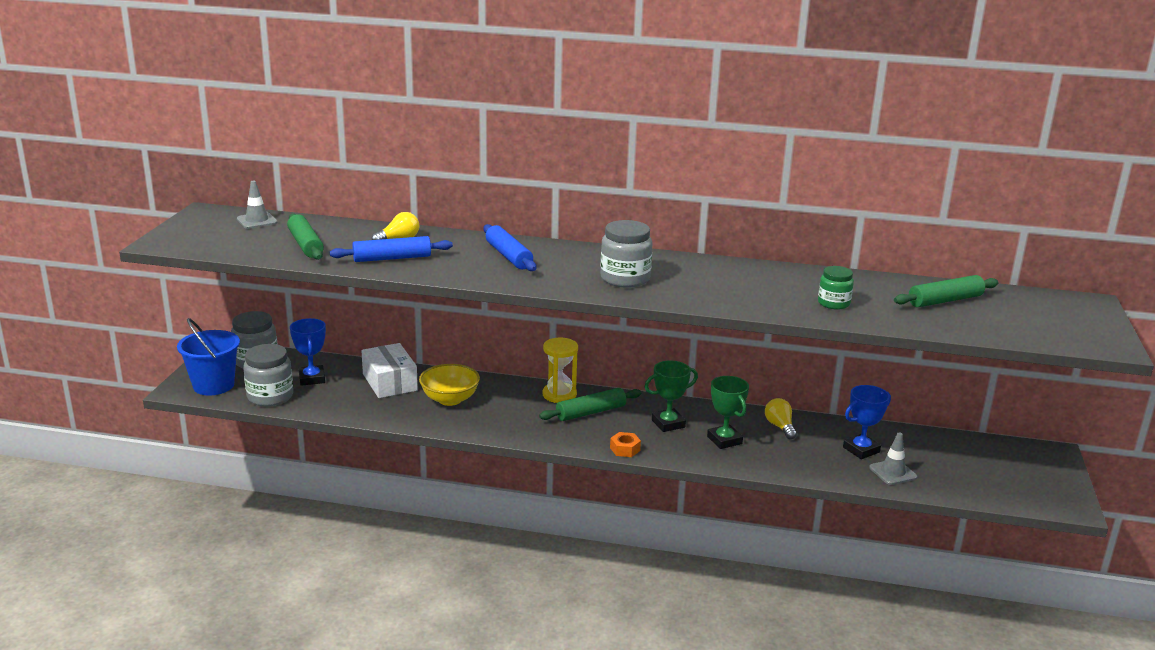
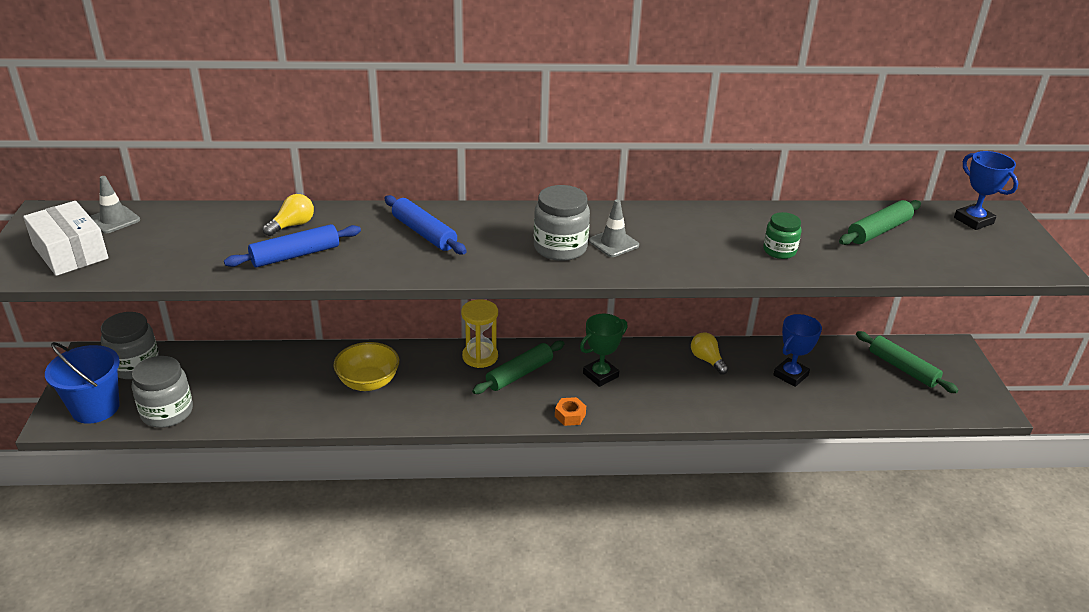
camera: 15 degrees left, 10 degrees up
green rolling pin [287,213,324,260] -> green rolling pin moved to [856,331,958,393]
blue trophy [290,318,326,386] -> blue trophy moved to [954,151,1018,230]
white box [361,343,418,398] -> white box moved to [23,201,108,276]
green trophy [707,376,749,449] -> none
grey traffic cone [869,433,917,485] -> grey traffic cone moved to [589,199,639,257]

